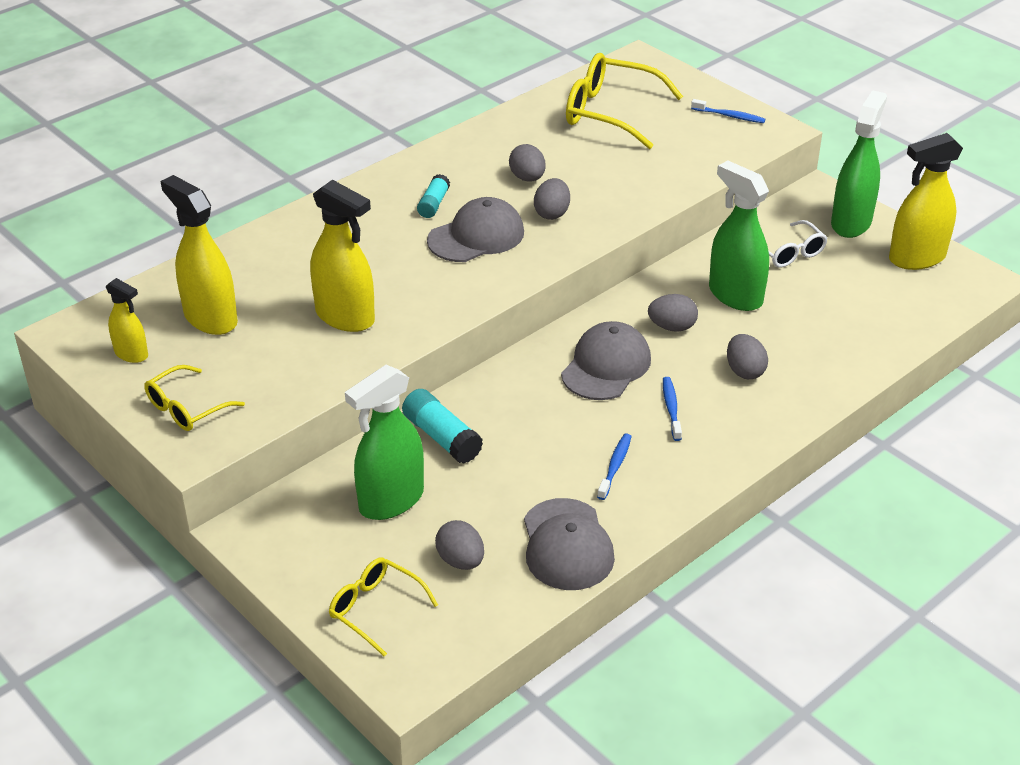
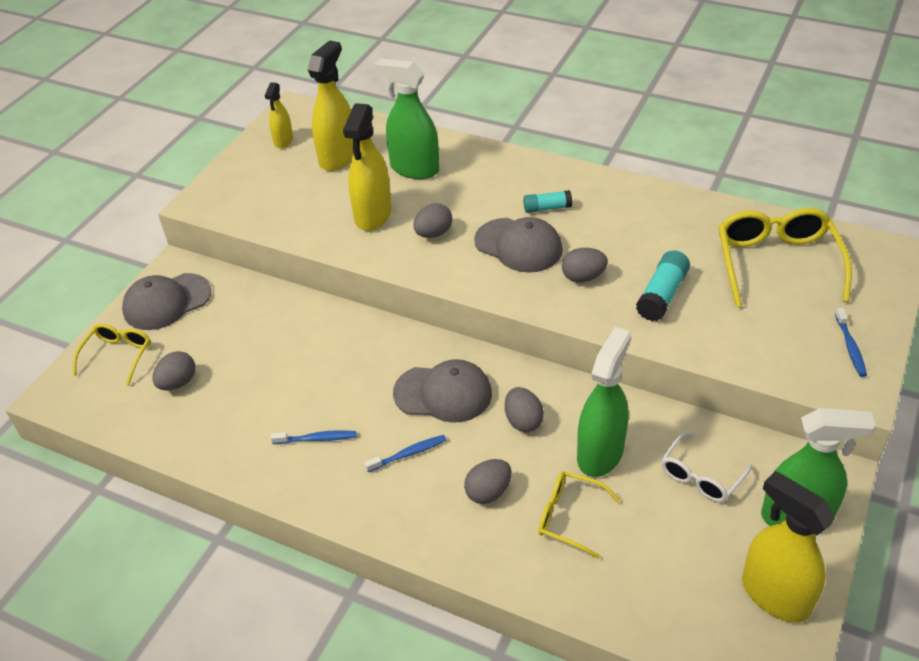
camera: 70 degrees right, 5 degrees up
yellow glasses [144,365,245,431] -> yellow glasses moved to [538,471,621,559]
green spray bottle [345,365,424,520] -> green spray bottle moved to [375,59,439,179]
turquoise glue stick [402,389,483,464] -> turquoise glue stick moved to [636,250,690,321]
grey egg [509,144,546,182] -> grey egg moved to [413,203,452,238]
grey cap [524,498,615,590] -> grey cap moved to [122,273,211,330]

